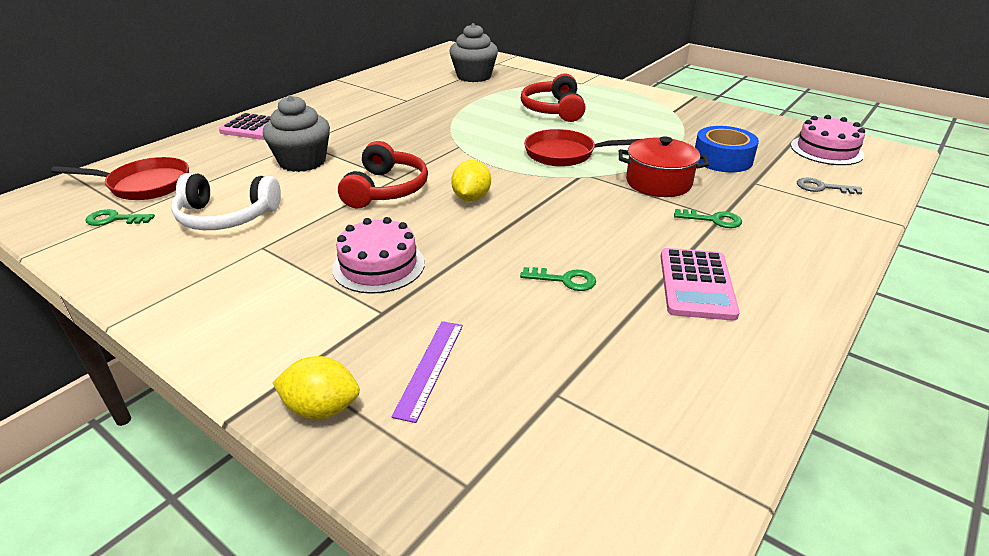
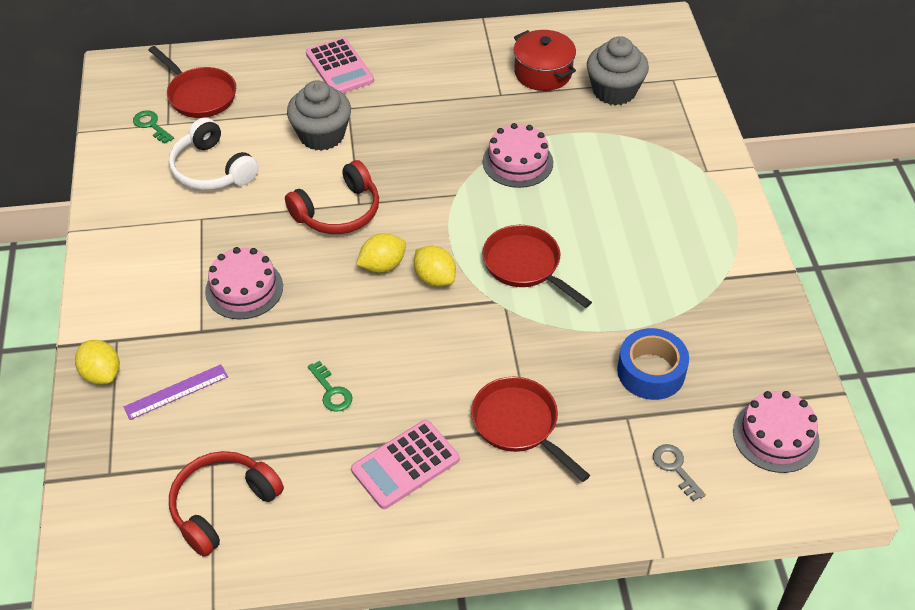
camera: 45 degrees right, 15 degrees up
red headphones [521,73,586,122] -> red headphones moved to [169,451,284,557]
red pot [619,136,709,197] -> red pot moved to [514,30,576,91]
green key [674,209,742,228] -> red pan [471,377,590,482]
none -> yellow lemon [414,245,456,287]
none -> pink cake [483,123,553,188]

